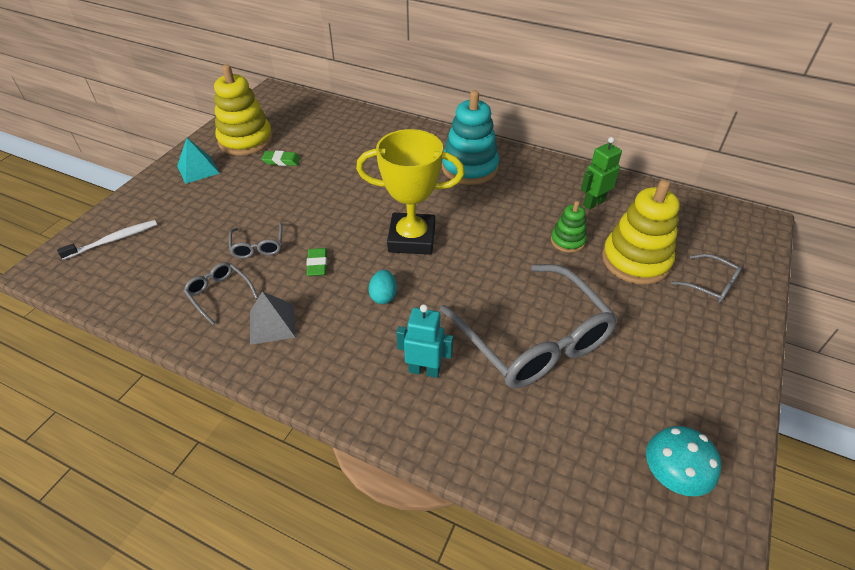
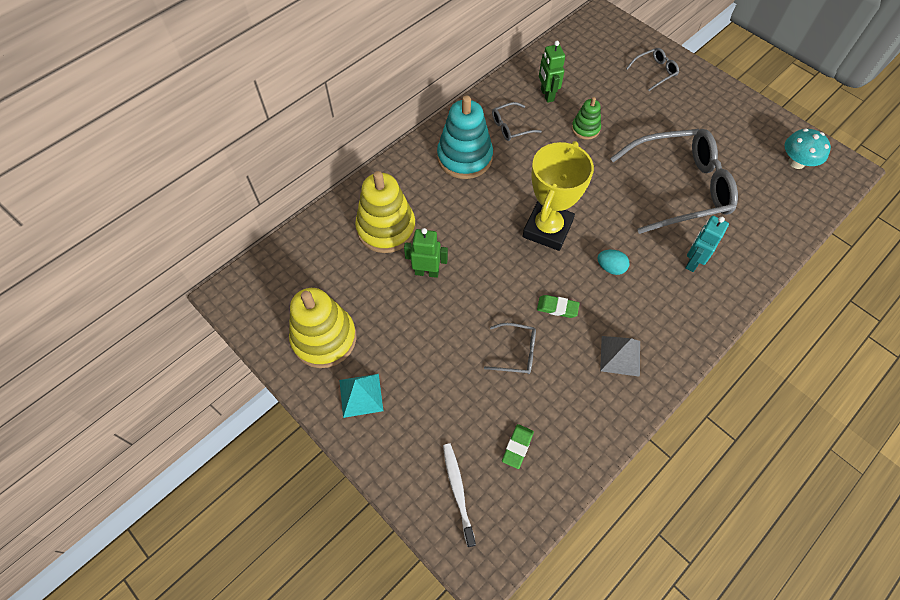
camera: 70 degrees left, 15 degrees up
grey glasses [184,262,258,325] -> grey glasses moved to [492,102,542,141]
green eraser [262,151,300,166] -> green eraser moved to [502,424,534,469]
yellow stacking toy [602,180,680,285] -> yellow stacking toy moved to [355,171,416,253]
none -> green robot [404,228,448,278]

